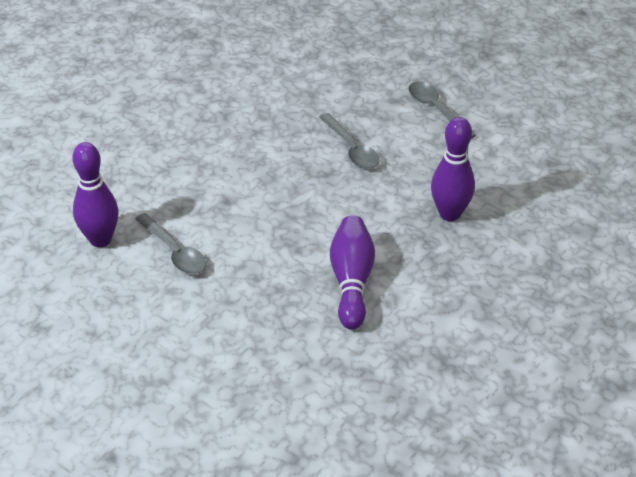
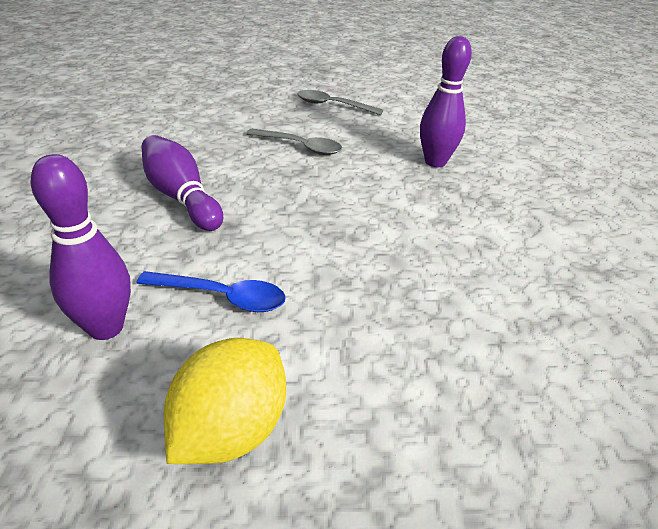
camera: 40 degrees left, 5 degrees down
grey spoon [135,213,206,274] -> blue spoon [136,271,286,312]
purple bowling pin [330,215,375,330] -> purple bowling pin moved to [141,135,223,231]
none -> yellow lemon [164,338,286,464]

